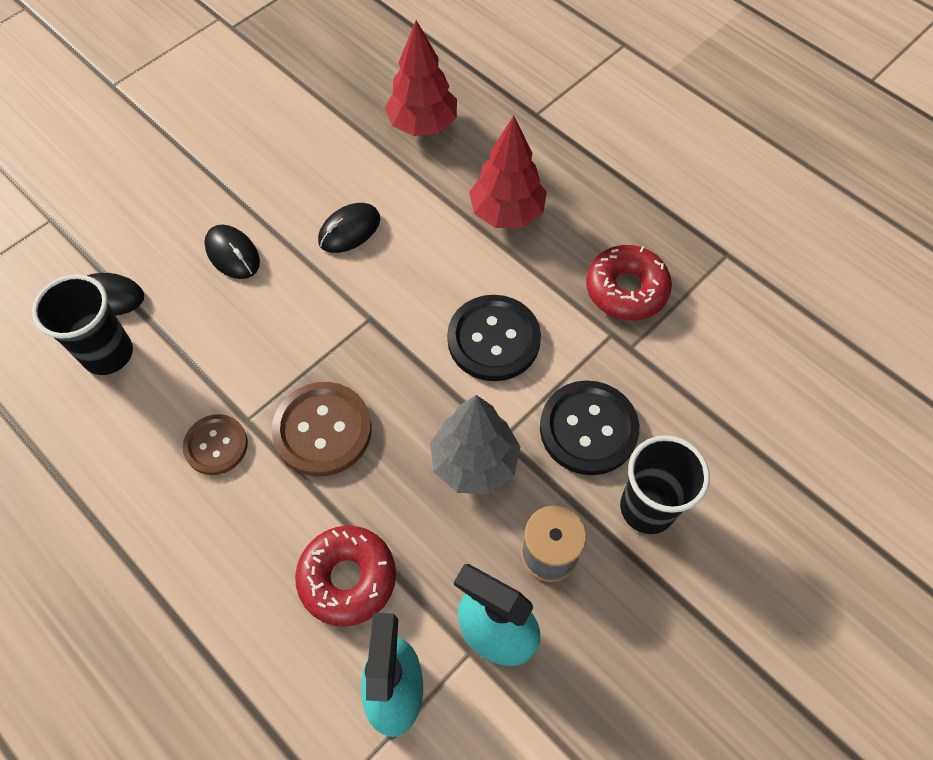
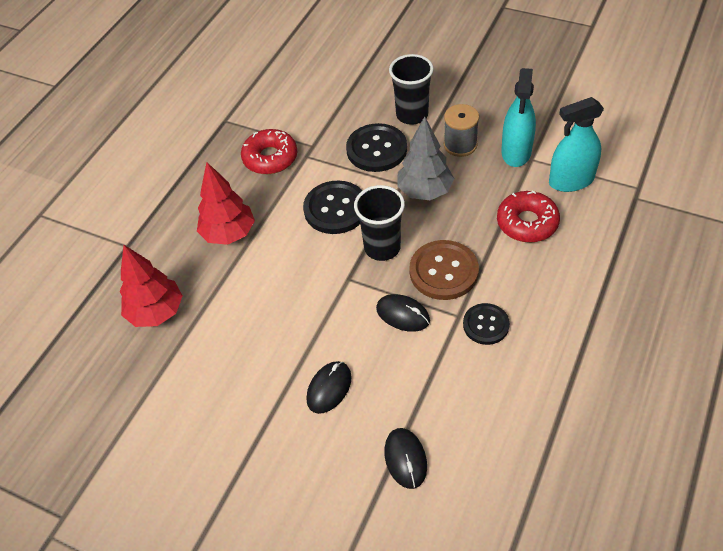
camera: 105 degrees left, 10 degrees down
black cup [32,274,133,375] -> black cup moved to [354,185,405,261]
brown button [183,414,248,475] -> black button [463,303,510,345]
black mouse [318,203,380,253] -> black mouse moved to [376,294,430,332]

